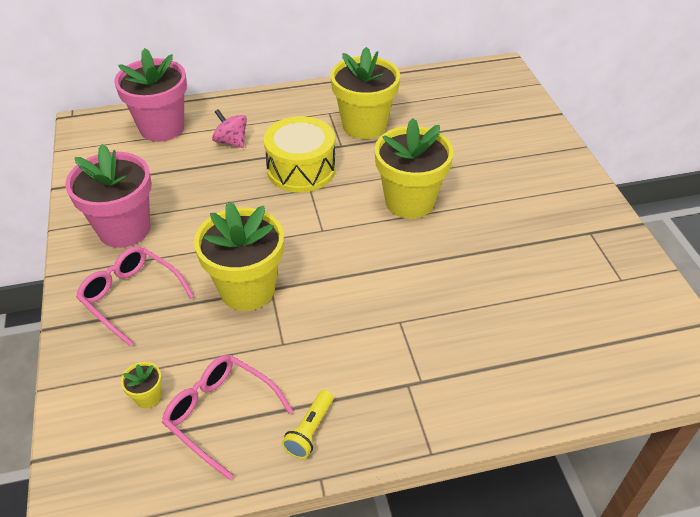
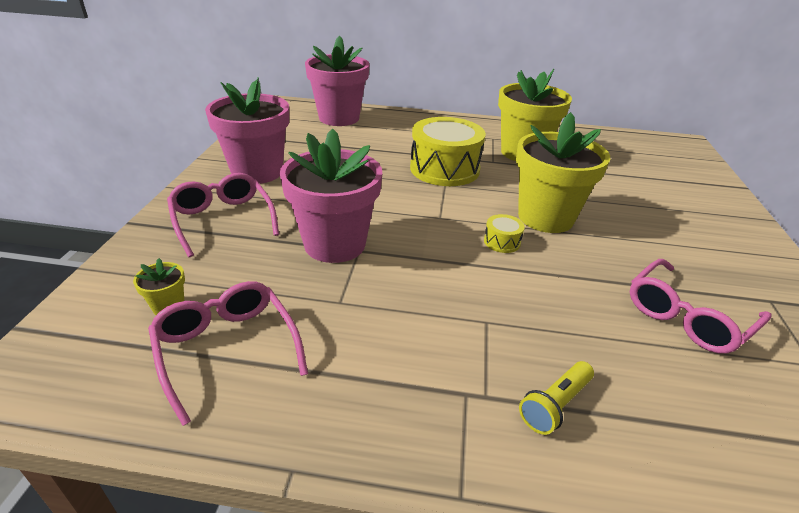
camera: 20 degrees right, 10 degrees down
yellow flower pot [194,202,284,311] -> pink flower pot [280,129,382,263]
pink spinning top [212,109,247,148] -> none
yellow flashlight [282,390,333,459] -> yellow flashlight moved to [519,361,594,435]
none -> yellow drum [484,214,525,253]
none -> pink glasses [630,259,771,354]

